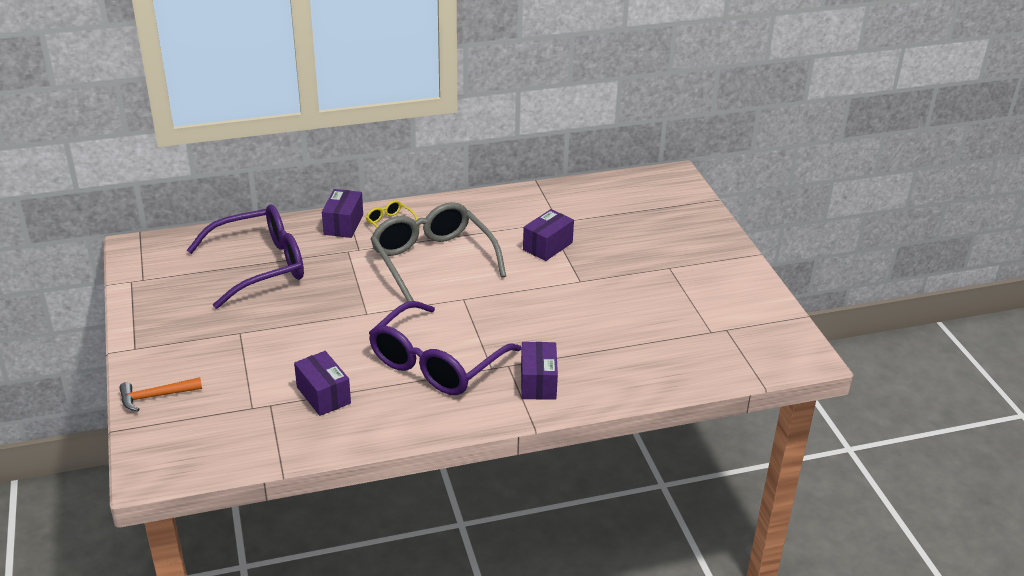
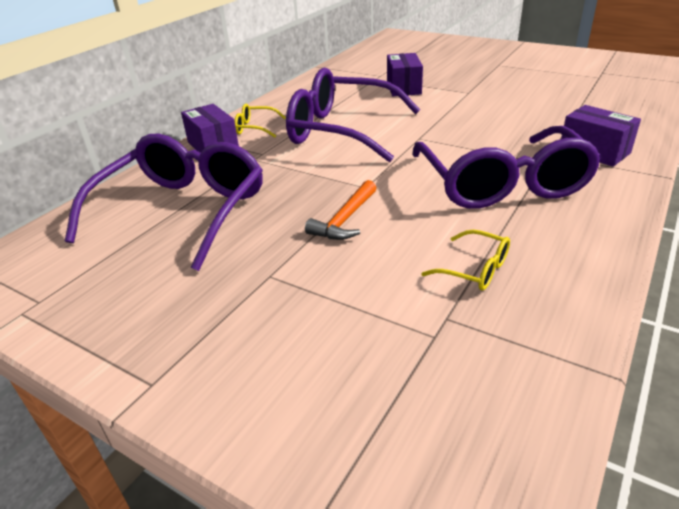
camera: 40 degrees left, 0 degrees up
orange hammer [119,377,202,412] -> orange hammer moved to [305,180,376,240]
purple box [294,351,351,416] -> yellow glasses [421,230,510,290]
grey glasses [371,202,506,302] -> purple glasses [286,67,420,162]

